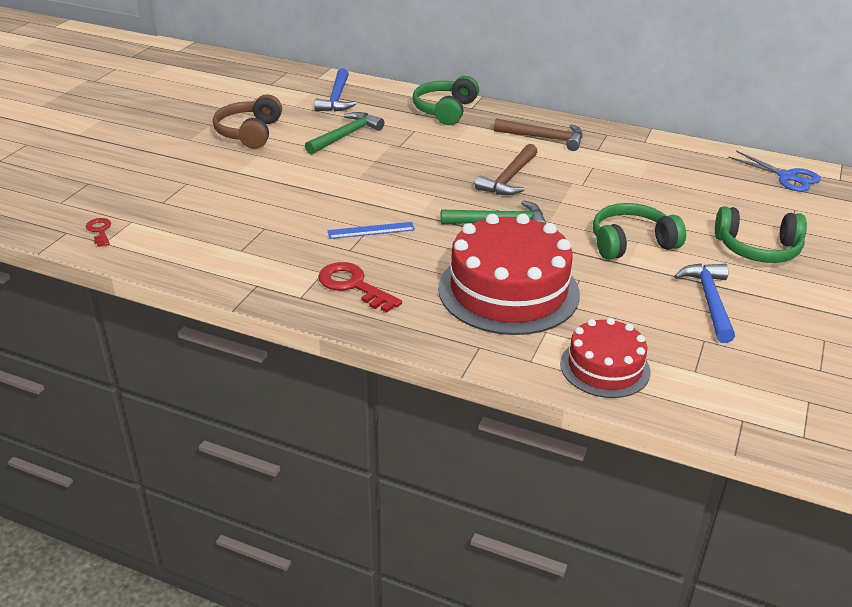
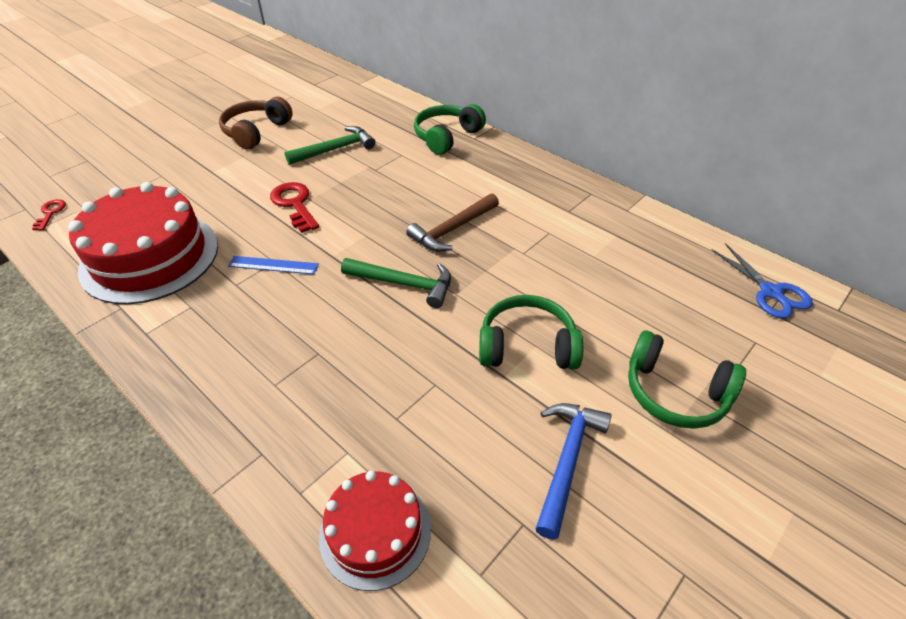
camera: 20 degrees right, 10 degrees up
blue hammer [314,69,357,112] -> none
red key [318,262,402,313] -> red key moved to [270,182,319,233]
red cake [438,214,580,335] -> red cake moved to [68,182,218,304]
brown hammer [494,118,583,151] -> none

